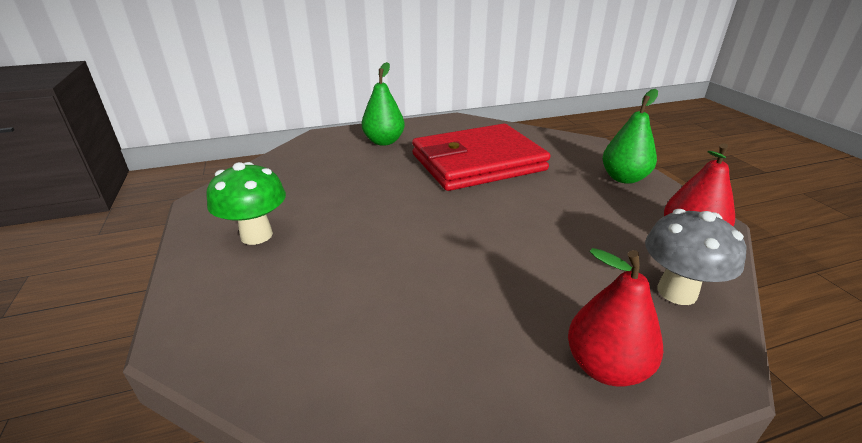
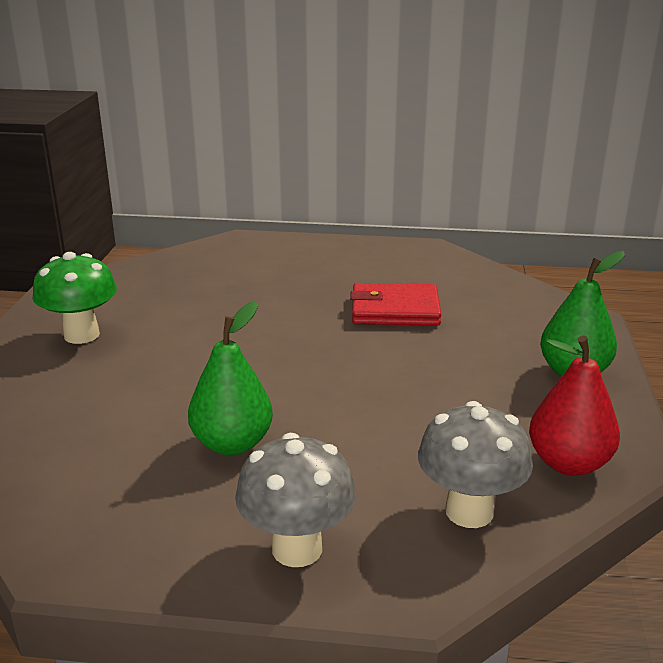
camera: 25 degrees right, 5 degrees down
green pear [362,62,405,146] -> green pear moved to [188,301,273,455]
red wallet [412,123,550,191] -> red wallet [350,283,441,326], size x0.56
red pear [568,248,663,387] -> grey mushroom [235,433,356,567]

